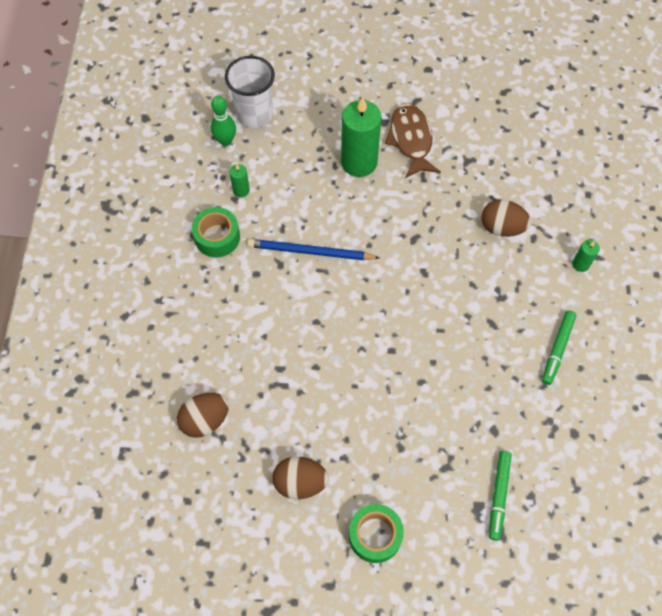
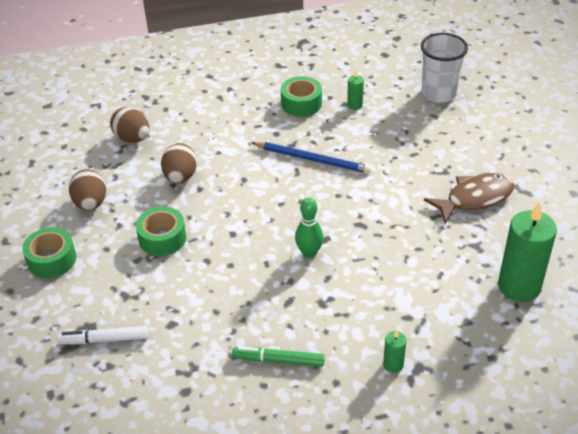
camera: 75 degrees right, 20 degrees down
green bowling pin [211,96,236,146] -> green bowling pin moved to [295,198,324,258]
blue pencil [247,239,380,260] -> blue pencil turned 120 degrees clockwise [251,142,371,174]
green candle [341,97,382,177] -> green candle moved to [498,202,557,302]
brown egg [481,200,531,237] -> brown egg moved to [161,143,197,184]
green marker [489,451,512,541] -> white marker [57,326,149,344]
none -> green tape [136,206,186,256]

